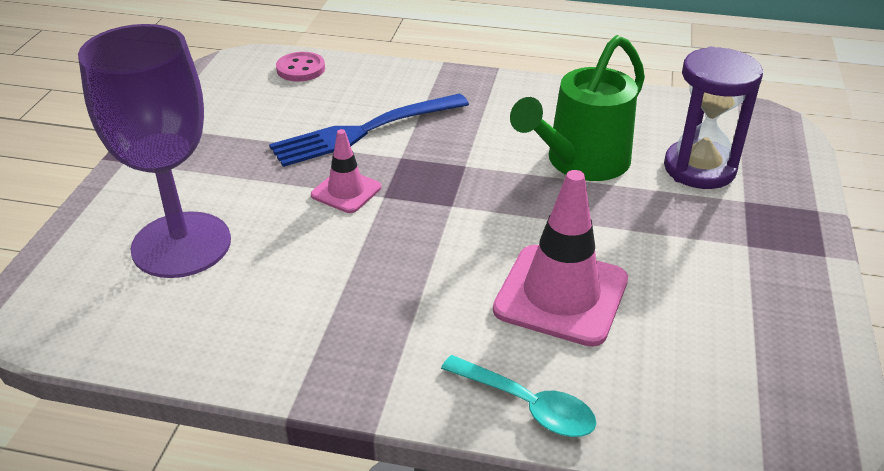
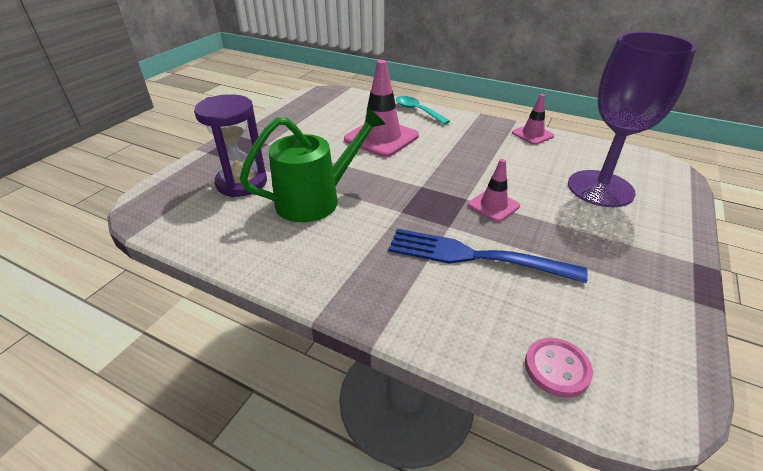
camera: 165 degrees left, 0 degrees up
blue fork [269,93,469,167] -> blue fork turned 150 degrees counterclockwise [388,229,588,283]
none -> pink traffic cone [512,94,554,145]

